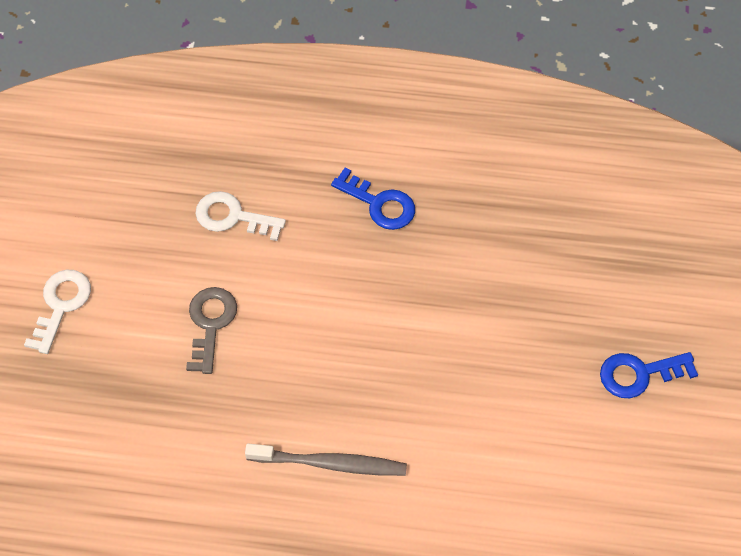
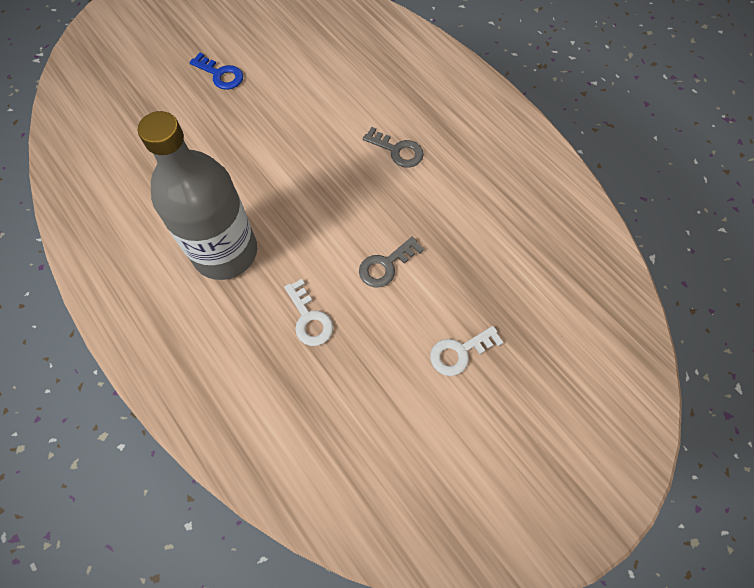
camera: 135 degrees left, 5 degrees up
grey toothbrush [245,443,407,476] -> grey key [363,127,424,168]
blue key [331,168,415,230] -> grey bottle [138,111,257,280]

